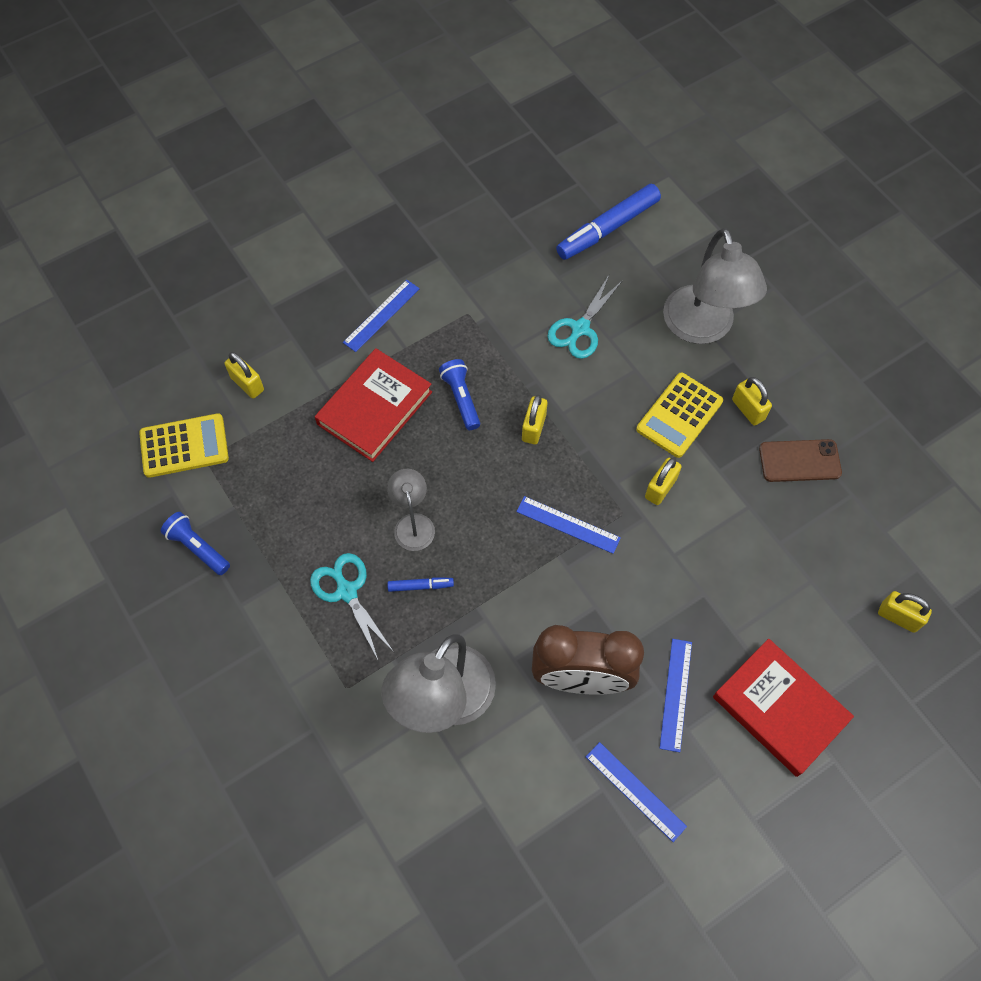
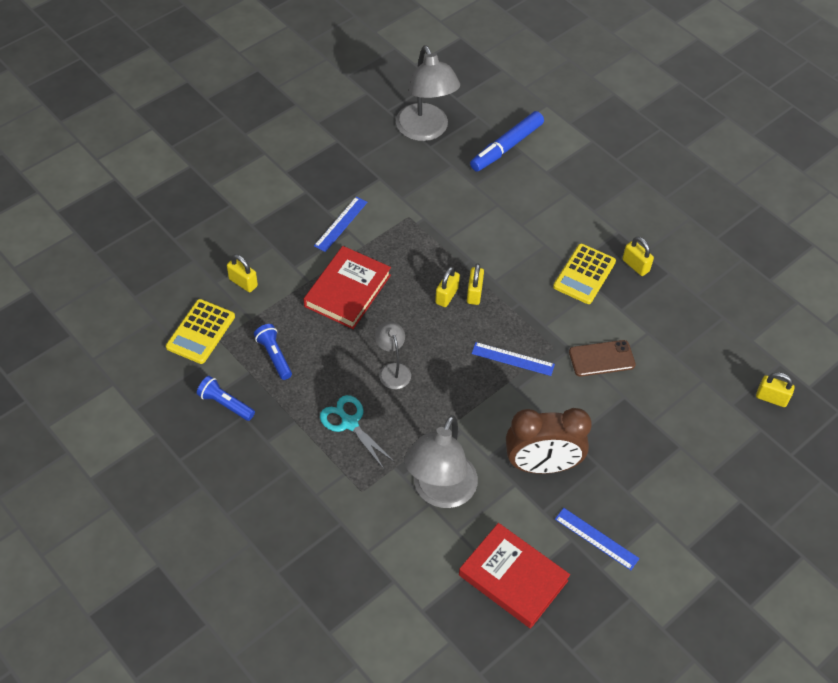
camera: 10 degrees left, 10 degrees down
yellow calculator [139,413,229,478] -> yellow calculator turned 135 degrees clockwise [166,299,235,364]
blue marker [387,578,454,592] -> none
blue flashlight [439,359,480,430] -> blue flashlight moved to [254,324,292,380]
turquoise scissors [547,275,623,359] -> none
yellow padlock [645,458,682,505] -> yellow padlock moved to [435,266,460,307]
blue ruler [660,639,692,752] -> none
grey lamp [663,228,767,344] -> grey lamp moved to [396,45,460,141]
red book [713,639,854,777] -> red book moved to [459,523,570,629]
brown phone [759,439,842,482] -> brown phone moved to [569,340,636,377]

